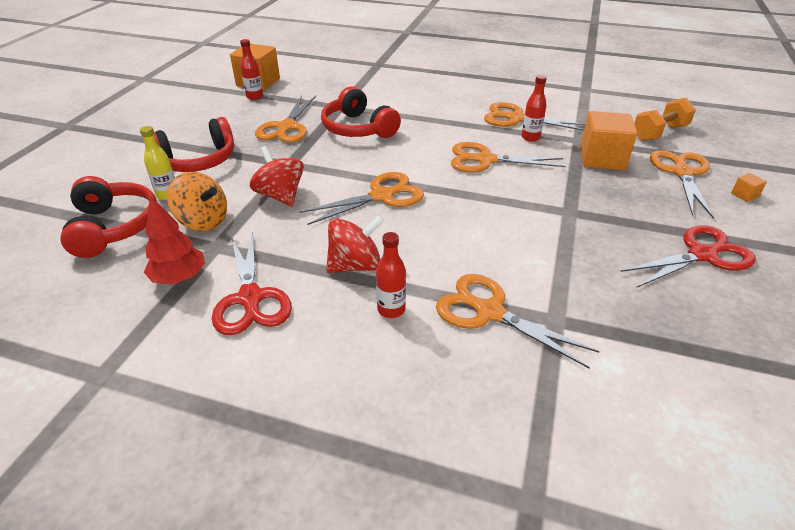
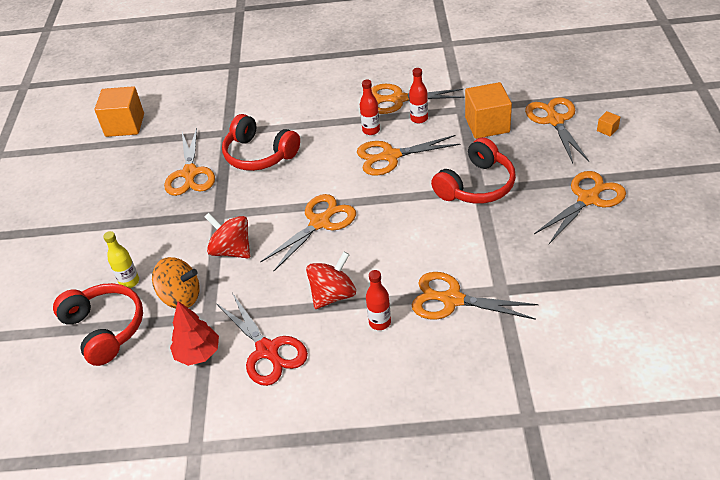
camera: 15 degrees left, 5 degrees up
red headphones [154,117,234,172] -> red headphones moved to [431,137,516,204]
red bottle [240,39,263,100] -> red bottle moved to [360,80,380,135]
red scissors [620,225,756,288] -> orange scissors [534,171,626,244]
orange dumbbell [634,98,696,141] -> none

